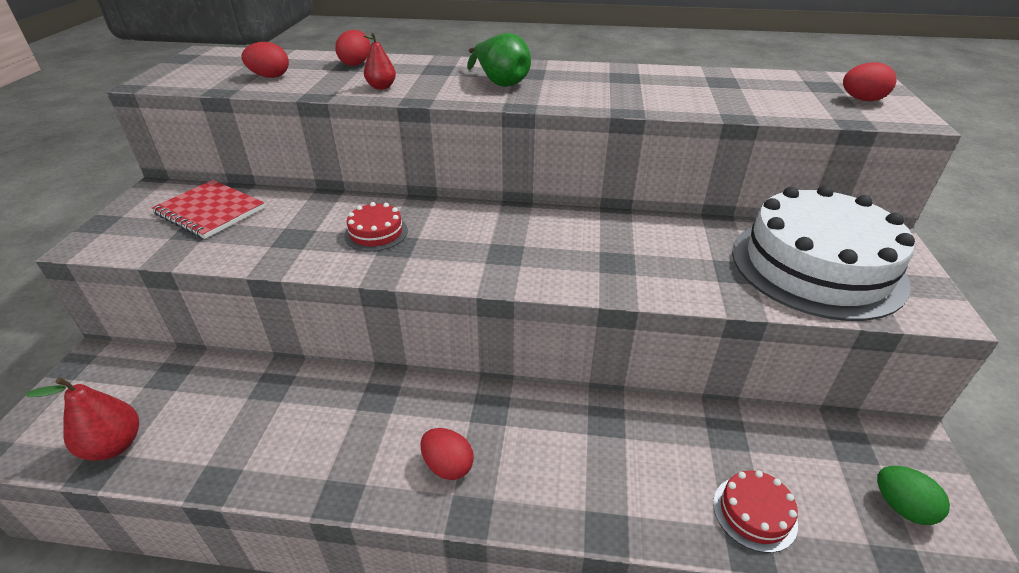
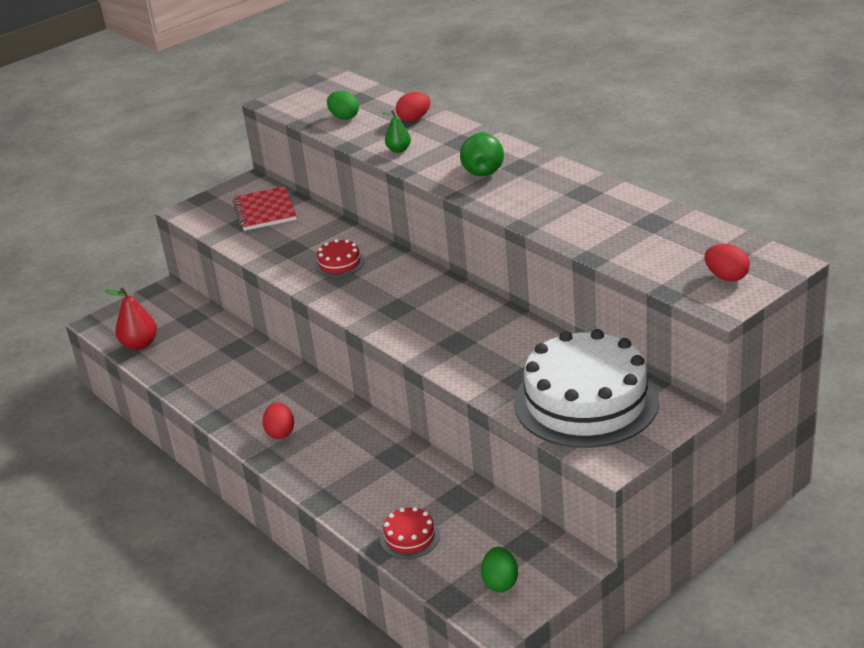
camera: 45 degrees right, 5 degrees down
red egg [241,42,289,78] -> green egg [327,91,359,120]
red pear [363,33,396,90] -> green pear [383,110,411,153]

